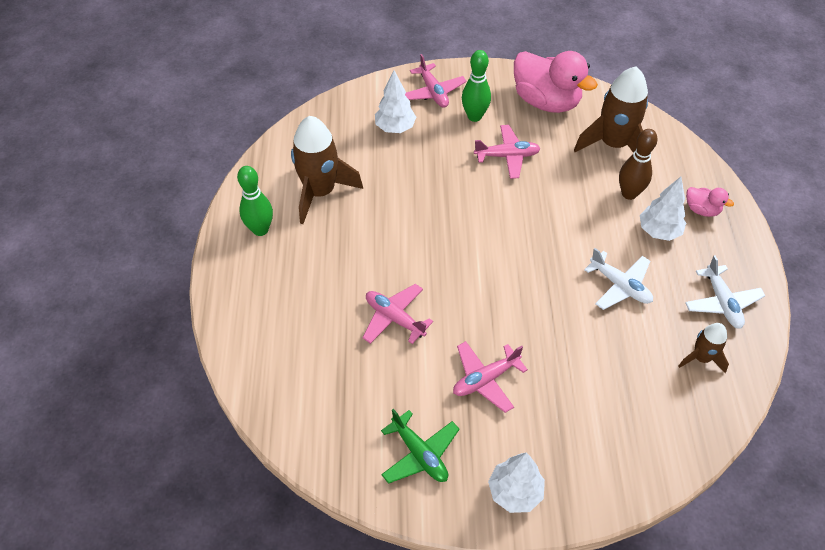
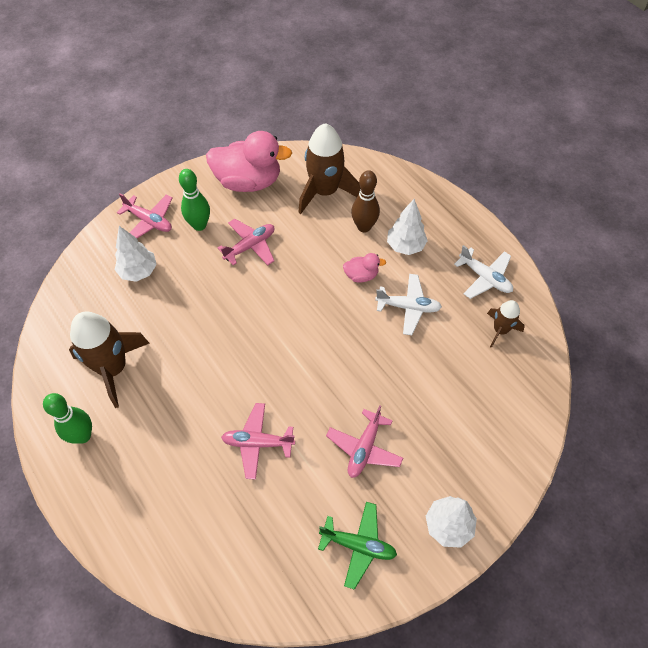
camera: 35 degrees left, 5 degrees up
pink duck [686,187,734,217] -> pink duck moved to [343,253,386,283]

